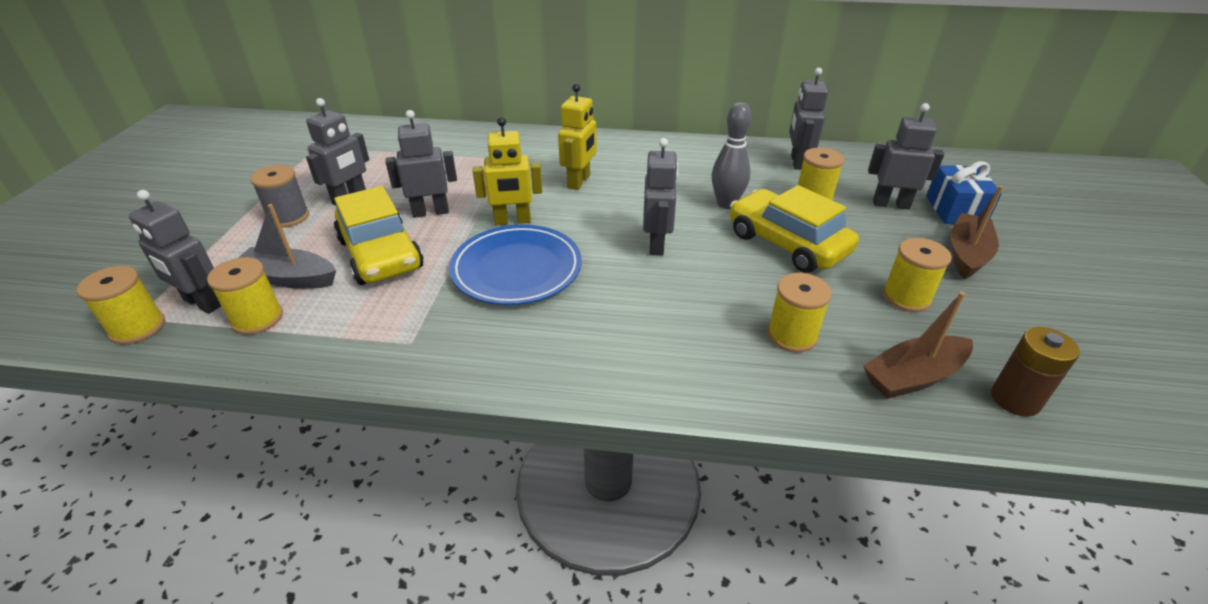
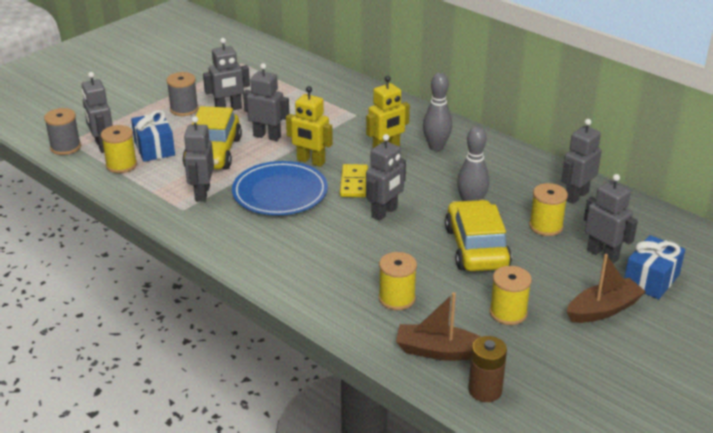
camera: 35 degrees right, 5 degrees down
yellow spool [77,266,165,344] -> grey spool [44,108,81,155]
grey boat [238,204,336,289] -> blue gift [131,110,175,162]
none -> grey robot [184,116,214,202]
none -> yellow domino [340,164,368,197]
none -> grey bowling pin [423,73,452,151]

